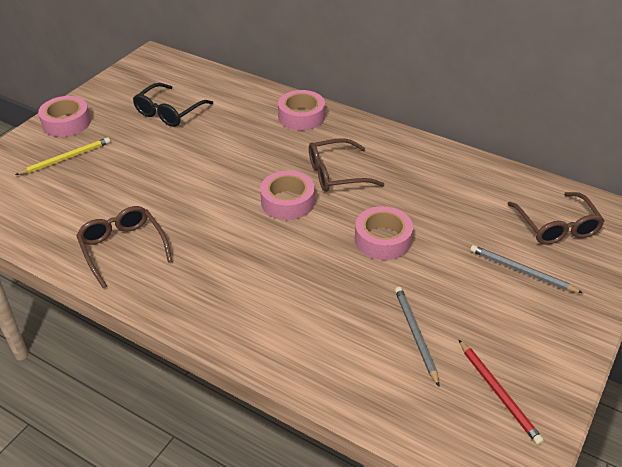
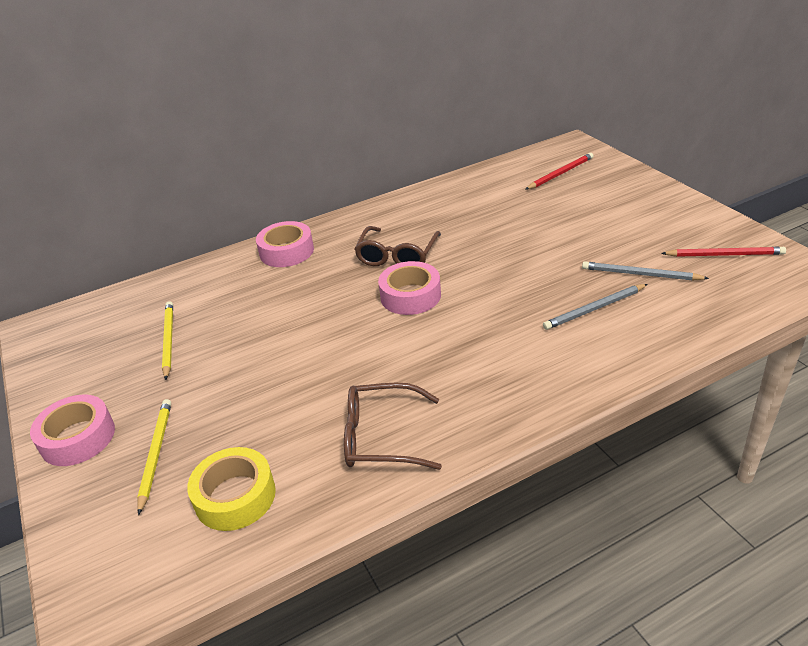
camera: 55 degrees left, 5 degrees down
black glasses [133,83,213,127] -> yellow pencil [162,301,173,380]
pink tape [355,206,413,260] -> none
grey pencil [470,245,583,293] -> grey pencil moved to [543,284,648,330]
brown glasses [508,192,604,245] -> red pencil [525,153,593,190]
none -> yellow tape [187,447,276,531]

